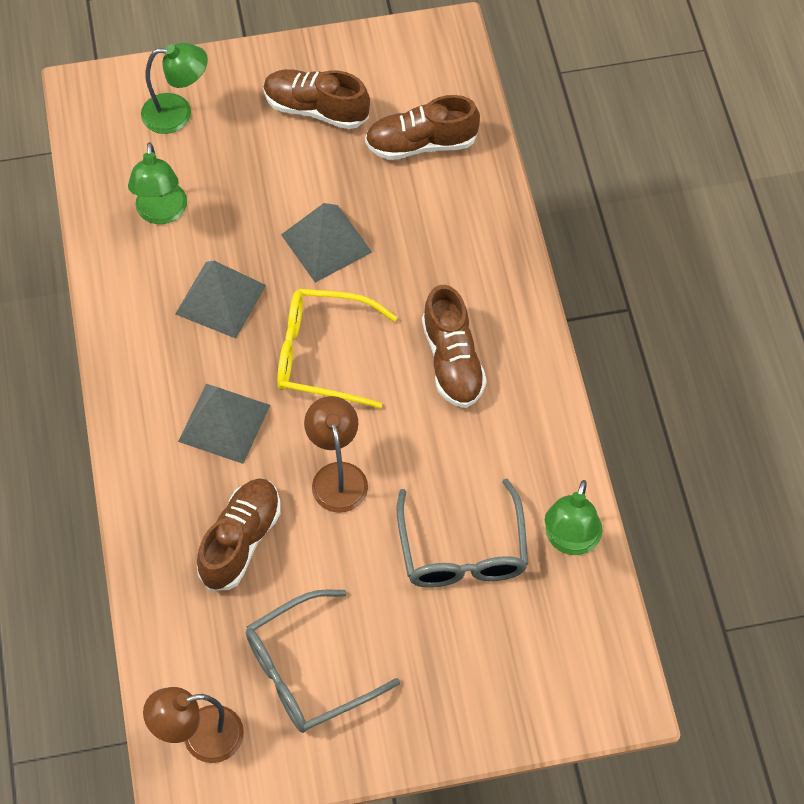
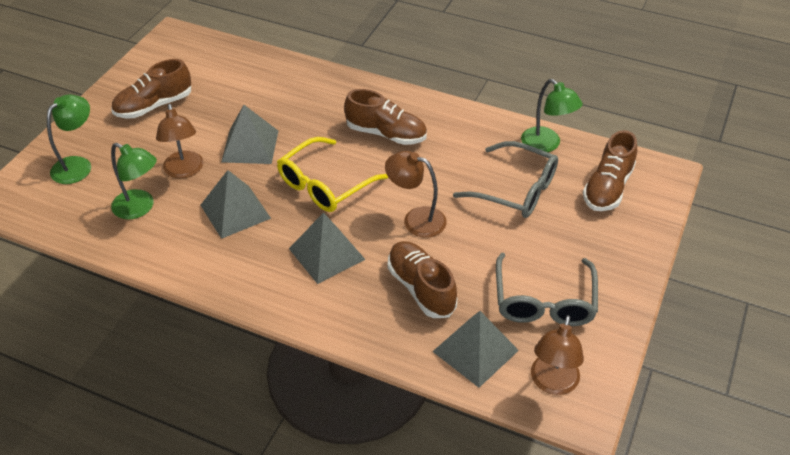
camera: 55 degrees left, 15 degrees down
brown shoe [365,95,480,160] -> brown shoe moved to [583,130,637,211]
none -> brown lamp [156,104,203,178]
none -> grey pyramid [432,311,519,388]

